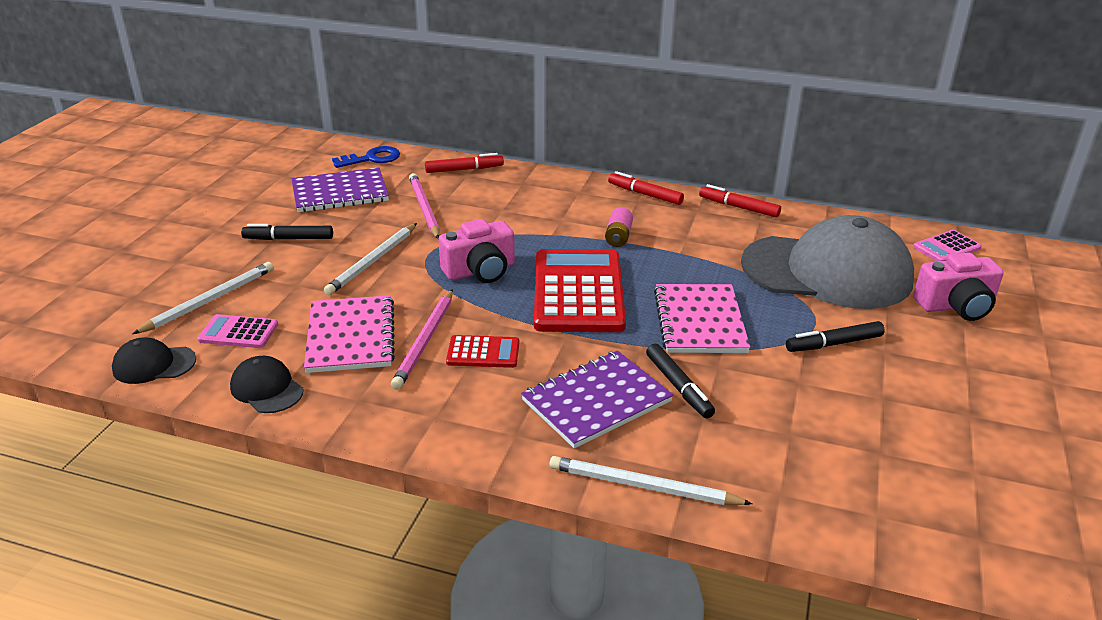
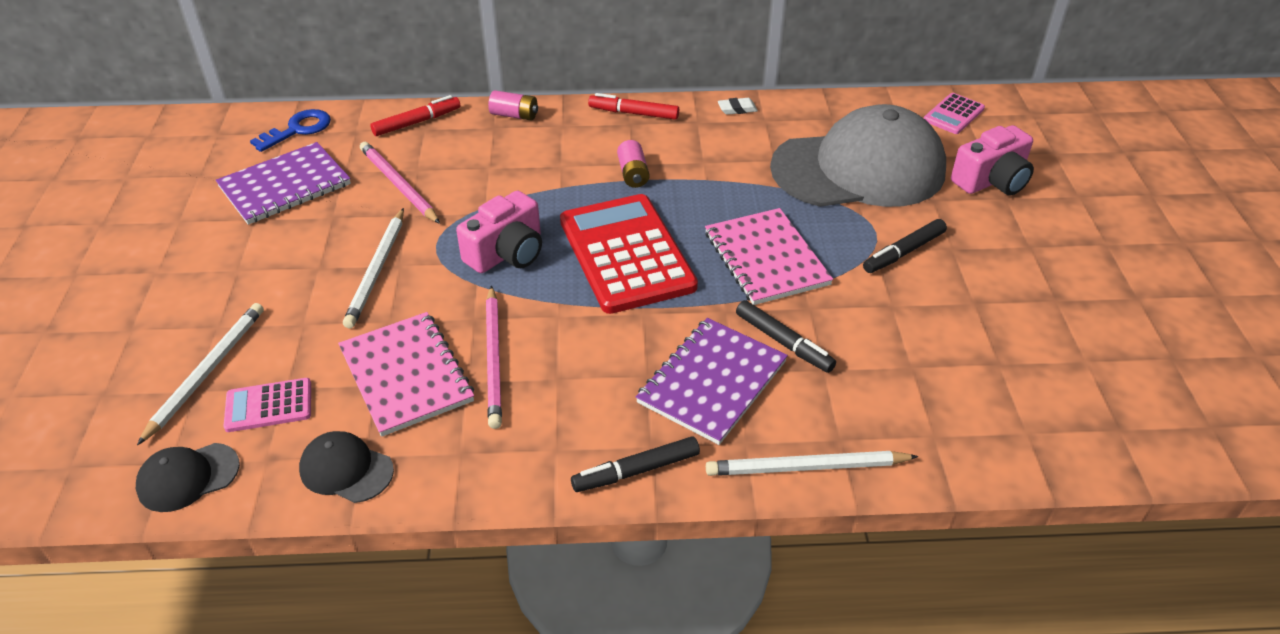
camera: 20 degrees left, 10 degrees up
black marker [241,224,333,240] -> black marker moved to [571,436,700,492]
red calculator [446,335,519,368] -> none
red marker [699,184,781,218] -> white eraser [718,98,758,115]
none -> pink battery [488,90,538,120]

